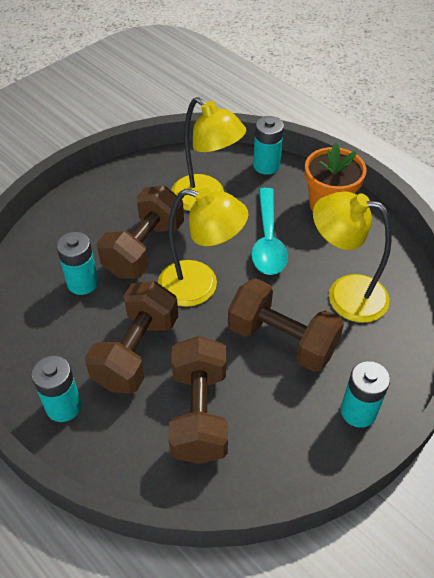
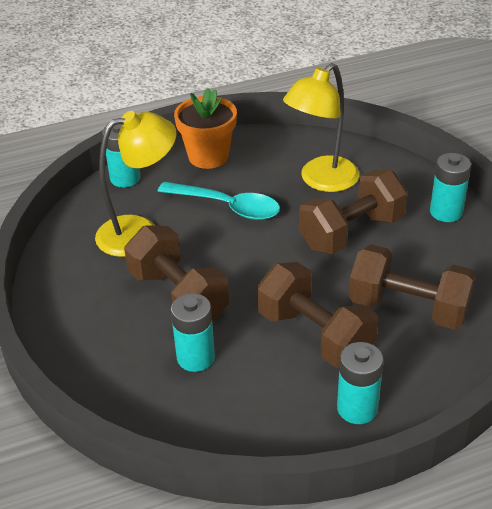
camera: 65 degrees left, 10 degrees down
yellow lamp [158,188,248,307] -> none

